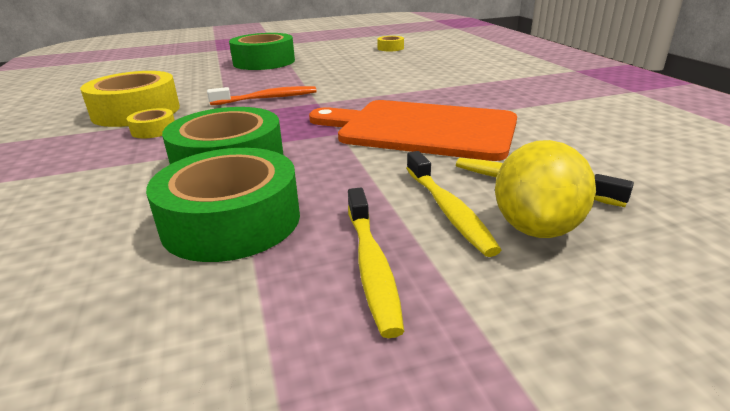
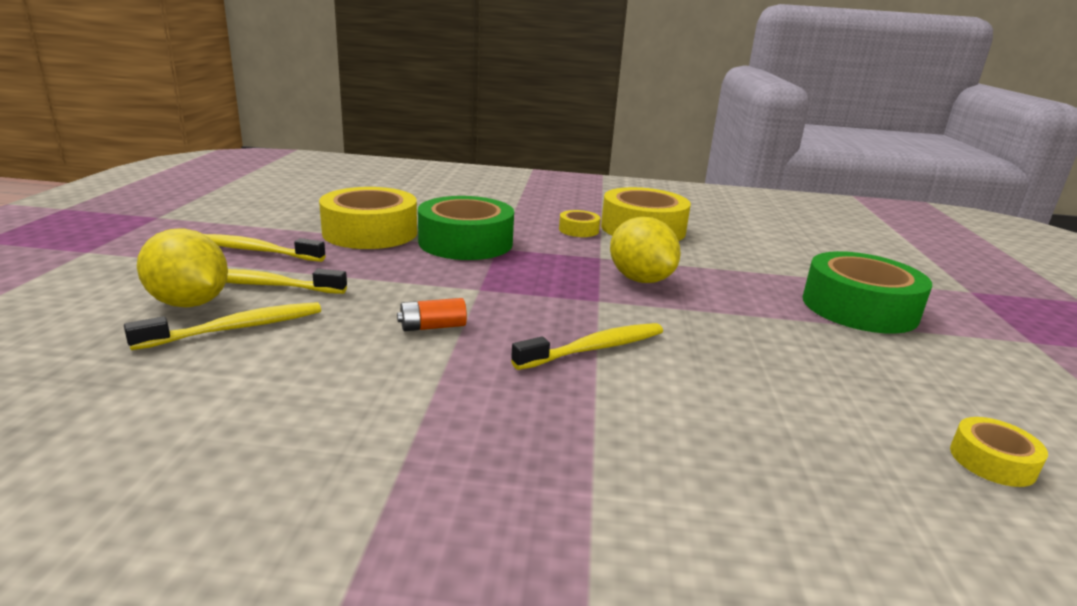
camera: 110 degrees right, 5 degrees down
green tape [146,148,300,262] -> yellow tape [319,187,417,249]
orange toothbrush [207,86,317,105] -> yellow lemon [610,217,681,283]
orange cutting board [309,100,517,161] -> orange battery [397,298,467,331]
none -> yellow toothbrush [511,323,663,370]

